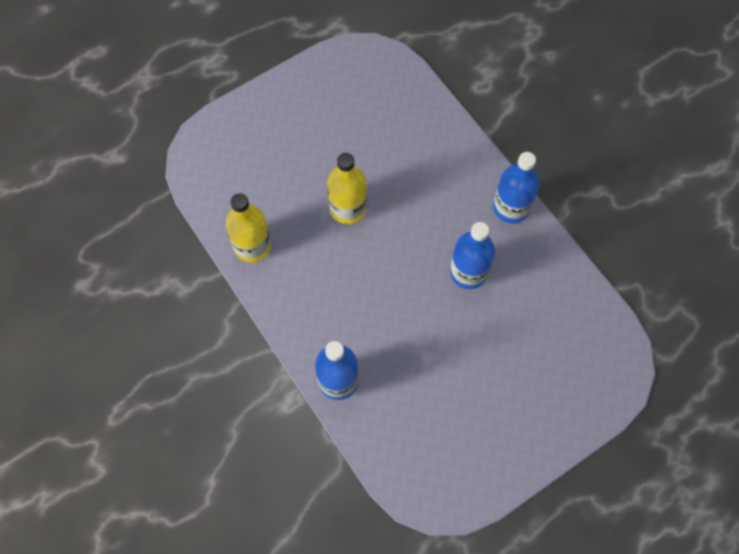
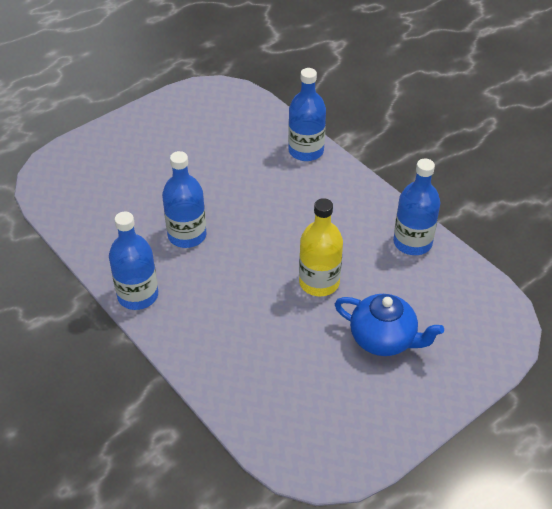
camera: 175 degrees right, 20 degrees down
yellow bottle [226,193,271,263] -> blue bottle [393,159,440,255]
none -> blue teapot [335,294,444,356]

